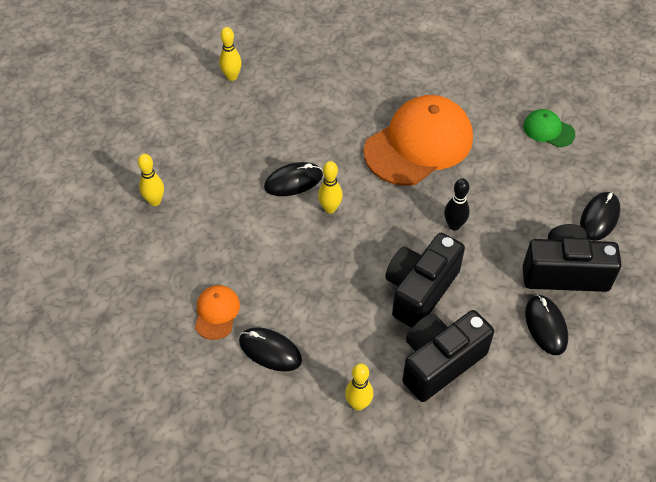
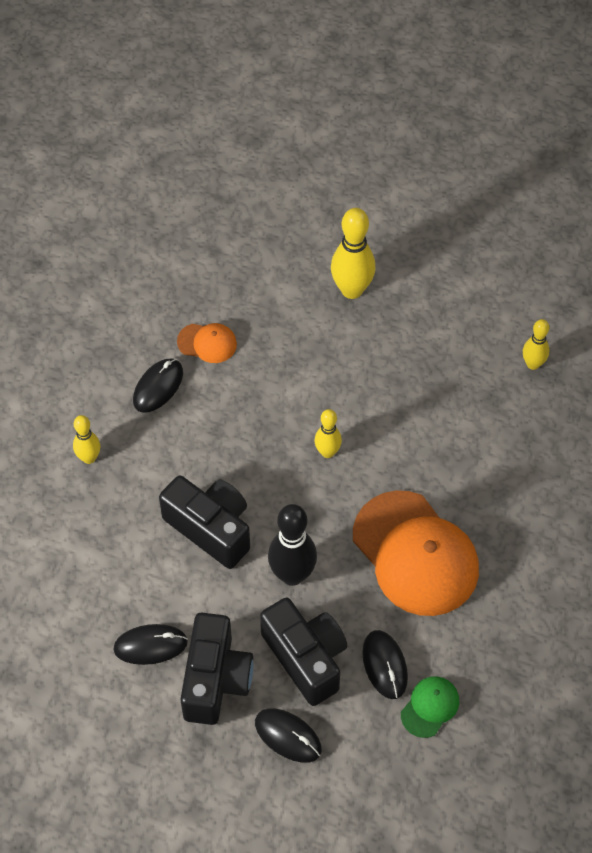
camera: 95 degrees right, 5 degrees up
yellow bowling pin [138,154,164,206] -> yellow bowling pin [331,208,376,299], size x1.72
black mouse [264,162,323,196] -> black mouse moved to [362,630,408,699]
black camera [402,310,494,402] -> black camera moved to [260,598,347,706]
black bowling pin [444,179,470,231] -> black bowling pin [268,504,317,586], size x1.72

